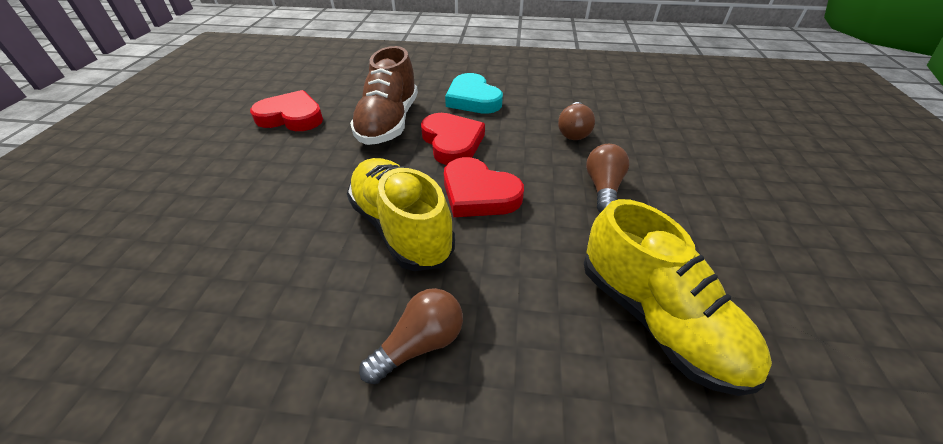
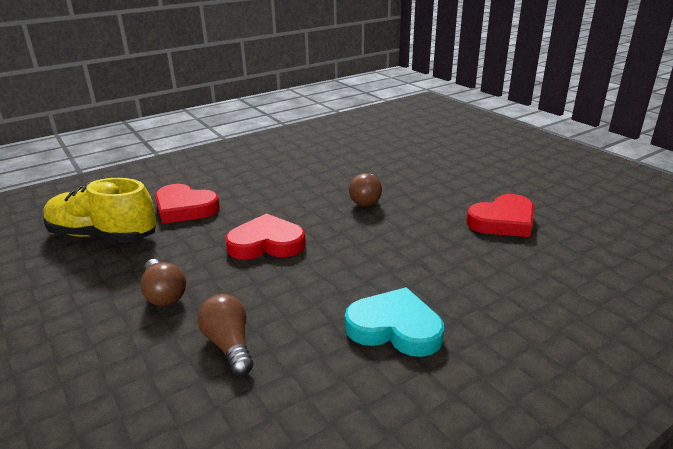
camera: 140 degrees right, 15 degrees down
yellow shoe [347,158,455,271] -> none
brown shoe [350,46,418,145] -> none
brown light bulb [359,288,463,384] -> brown light bulb moved to [349,173,382,206]
red heart [421,113,485,165] -> red heart moved to [155,184,220,224]

